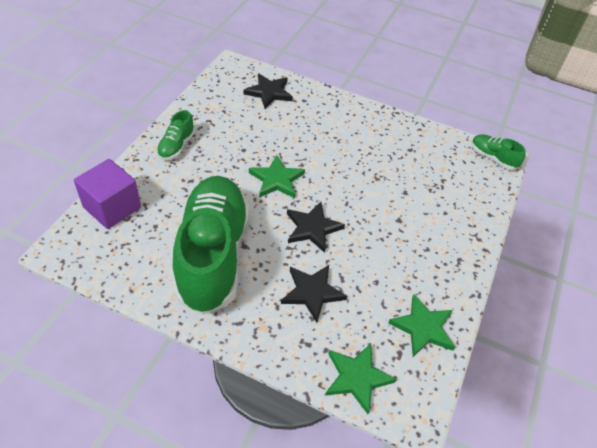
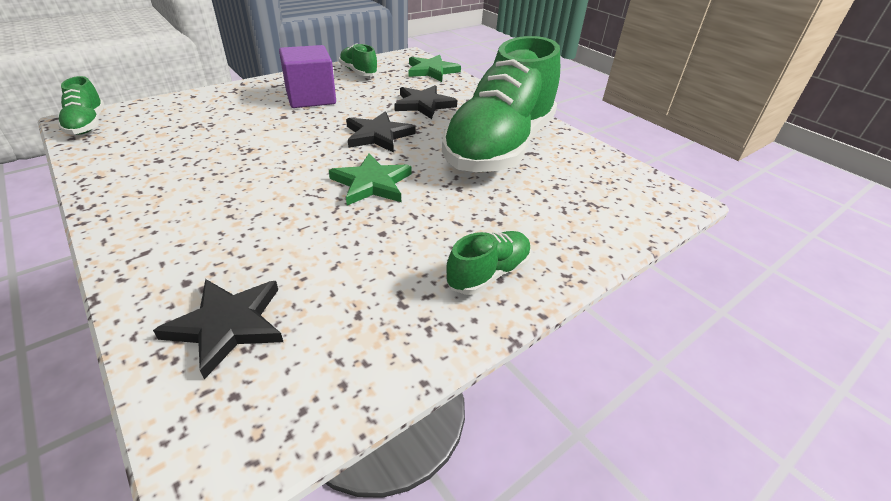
camera: 150 degrees left, 10 degrees down
purple cube [74,159,141,229] -> purple cube moved to [279,45,336,108]
green star [388,294,455,357] -> green shoe [339,43,378,76]

